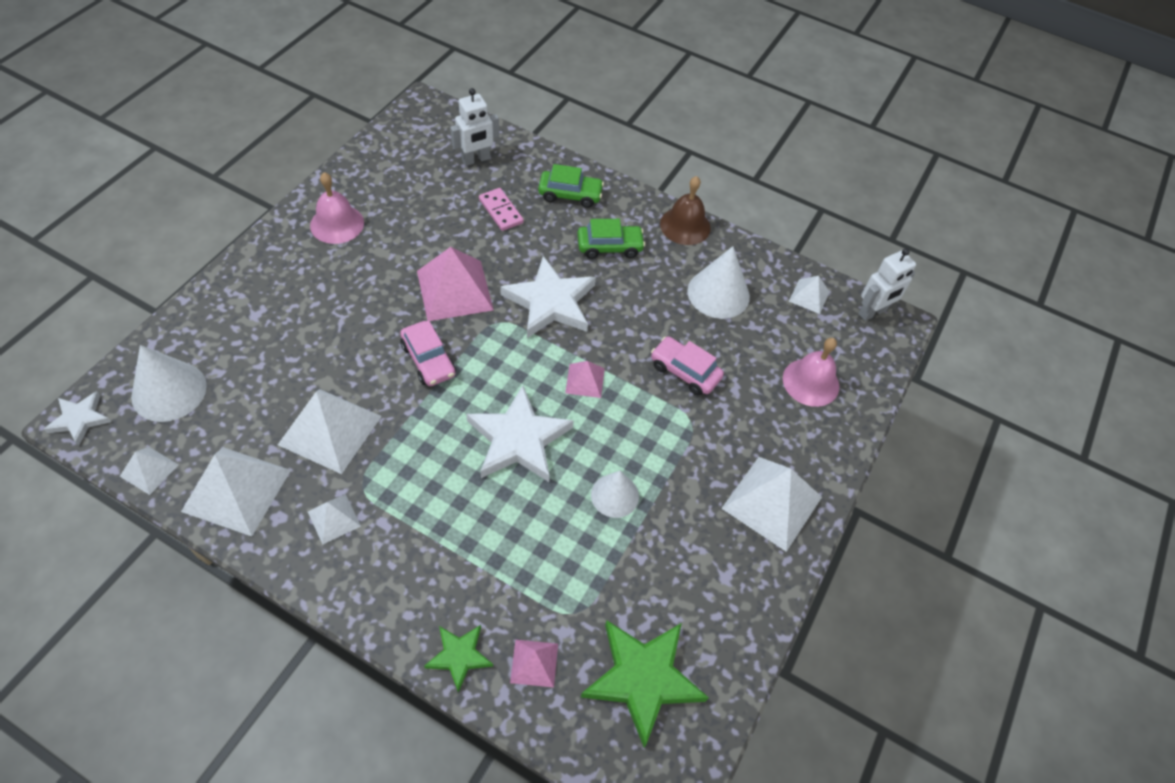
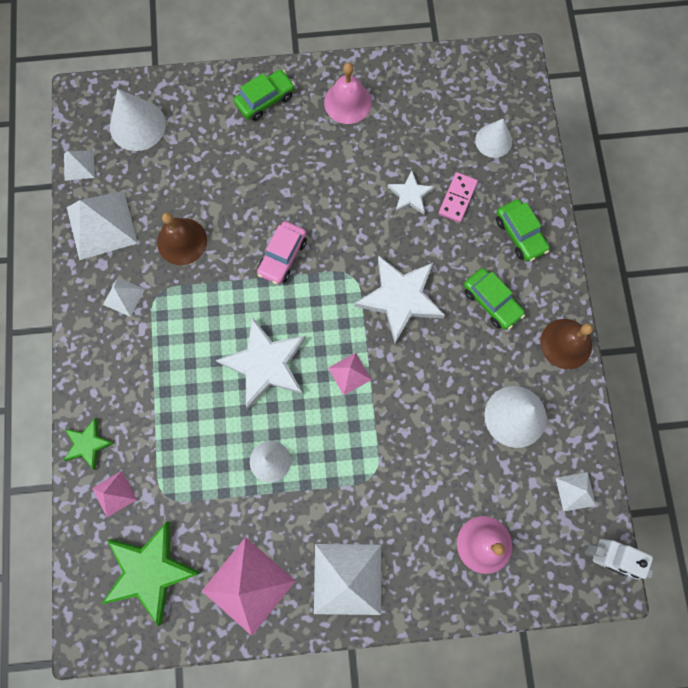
camera: 60 degrees right, 20 degrees up
white star [44,391,111,446] -> white star moved to [387,171,435,214]
white pyramid [278,389,382,474] -> brown bell [157,213,207,265]
pink pyramid [417,247,494,321] -> pink pyramid moved to [202,537,295,636]
white robot [450,88,499,166] -> white cone [475,119,512,158]
pink car [651,336,724,396] -> none
none -> green car [234,70,295,121]

